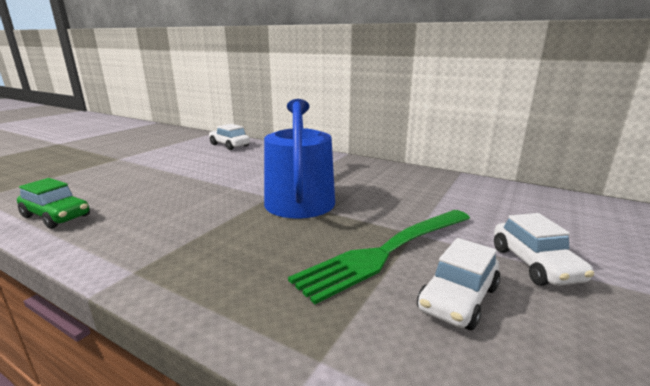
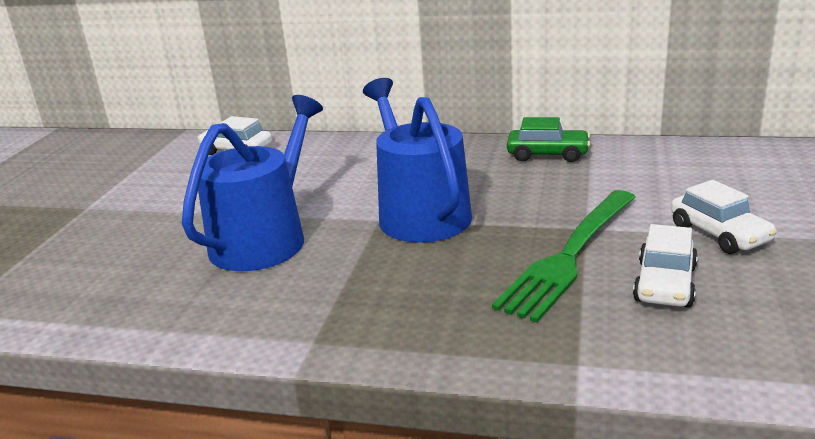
camera: 15 degrees left, 5 degrees up
green car [17,178,90,229] -> green car moved to [507,117,590,162]
none -> blue watering can [182,95,323,271]

